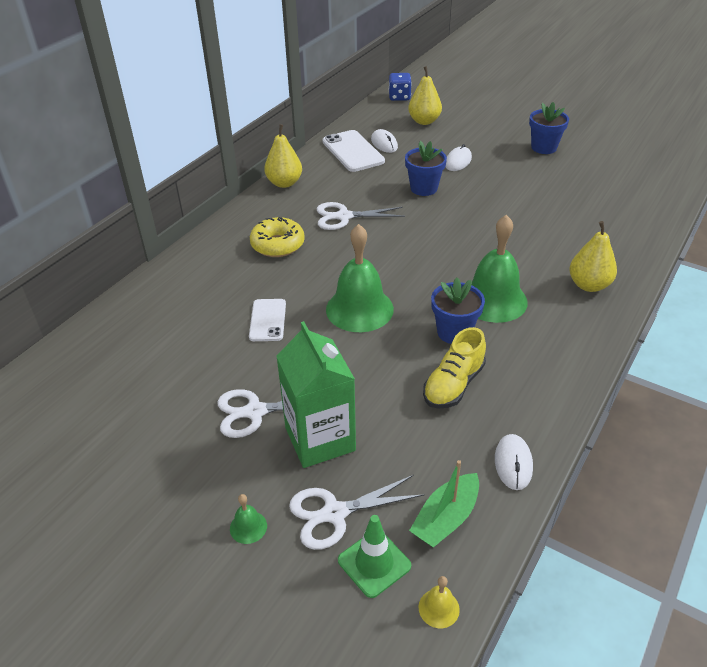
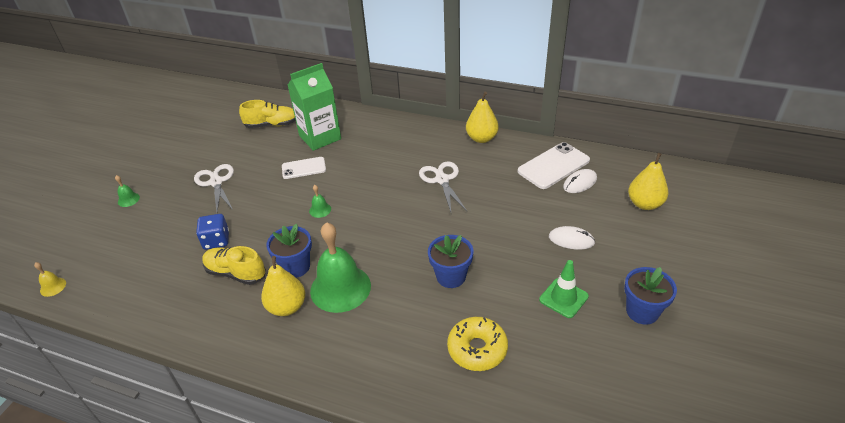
camera: 80 degrees right, 0 degrees up
yellow donut [250,217,305,257] -> yellow donut moved to [447,317,508,371]
green carton [276,321,356,468] -> green carton moved to [288,63,341,151]
white scissors [289,475,425,550] -> none
green bell [326,224,394,332] -> green bell [309,185,331,218], size x0.41
green traffic cone [338,515,411,598] -> green traffic cone moved to [539,260,589,318]
blue dice [389,73,412,101] -> blue dice moved to [196,214,229,250]
blue flower pot [405,141,447,196] -> blue flower pot moved to [428,235,473,288]
green boat [409,460,479,548] -> none
white mouse [495,434,533,490] -> none
yellow pear [569,221,617,292] -> yellow pear moved to [261,256,305,316]
none -> yellow shoe [239,100,296,128]

